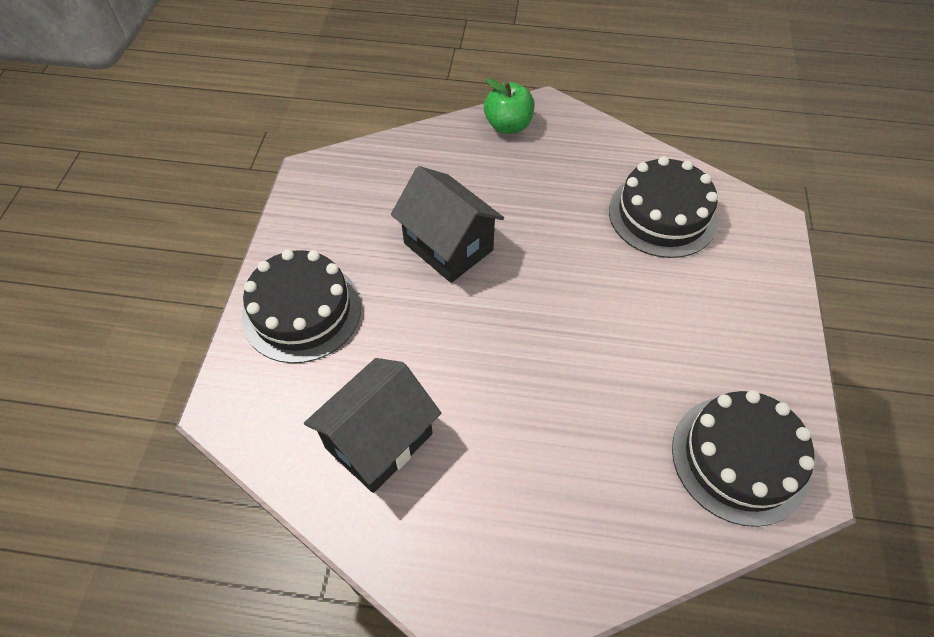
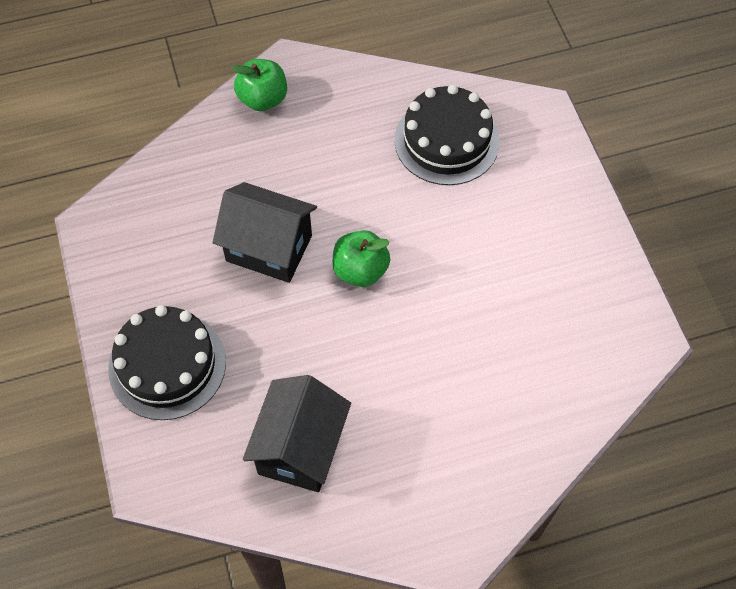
camera: 25 degrees left, 5 degrees up
black cake [672,390,815,527] -> none
none -> green apple [332,230,390,287]

